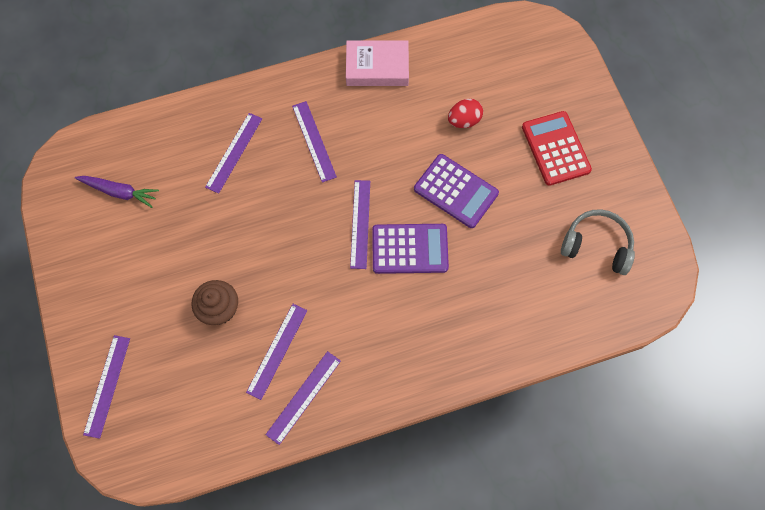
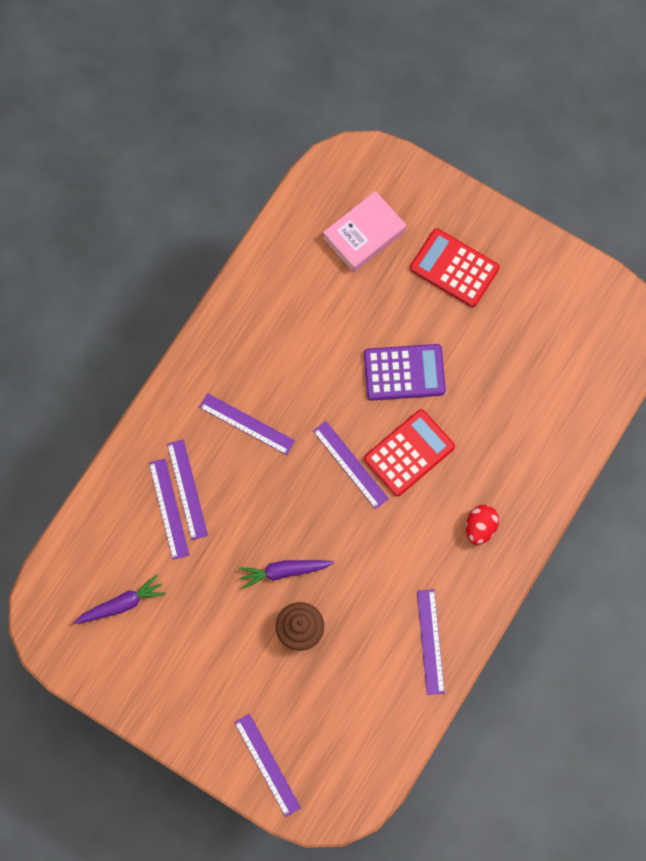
camera: 40 degrees left, 5 degrees up
purple ruler [246,304,308,400] -> purple ruler moved to [149,459,189,560]
pink book [346,41,409,86] -> pink book moved to [323,191,406,272]
purple calculator [372,224,449,274] -> red calculator [364,409,455,496]
red egg [448,99,483,128] -> red egg moved to [466,505,499,545]
grey headphones [561,209,635,275] -> none
none -> purple carrot [238,560,334,589]

